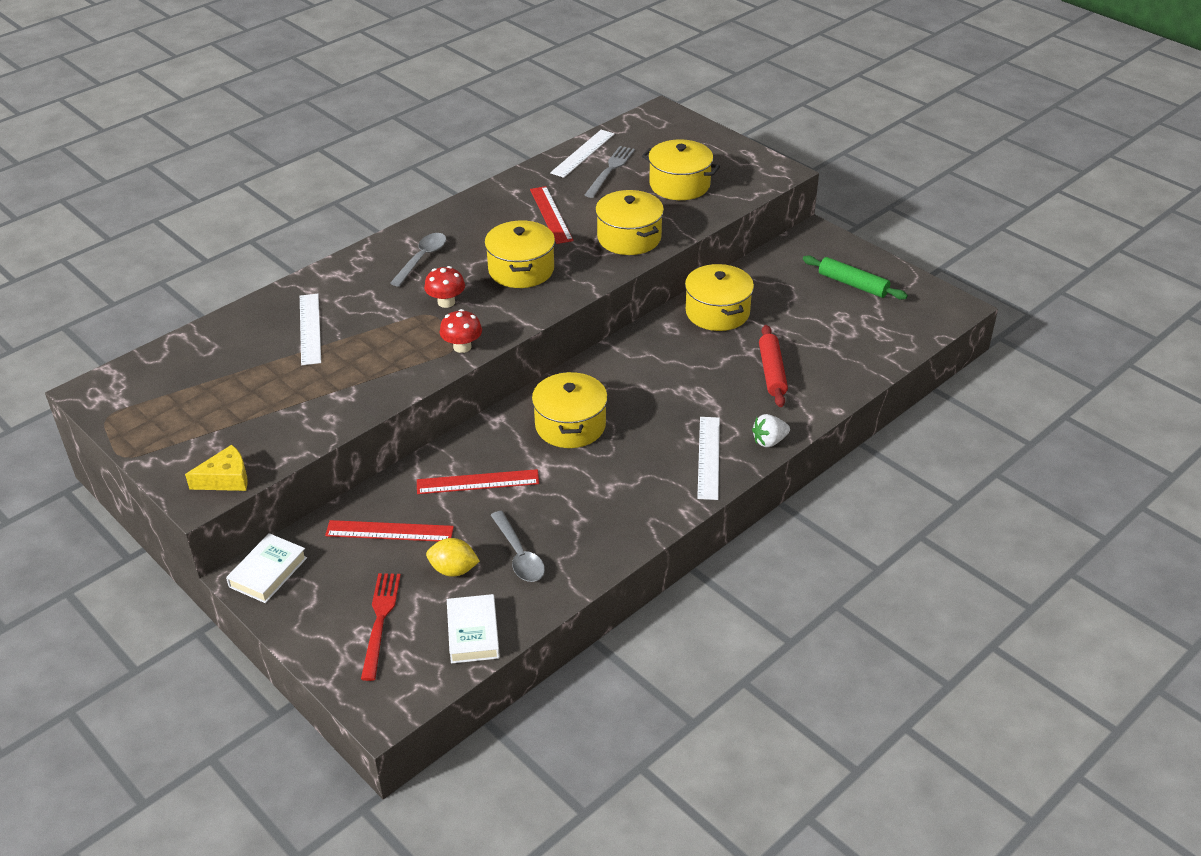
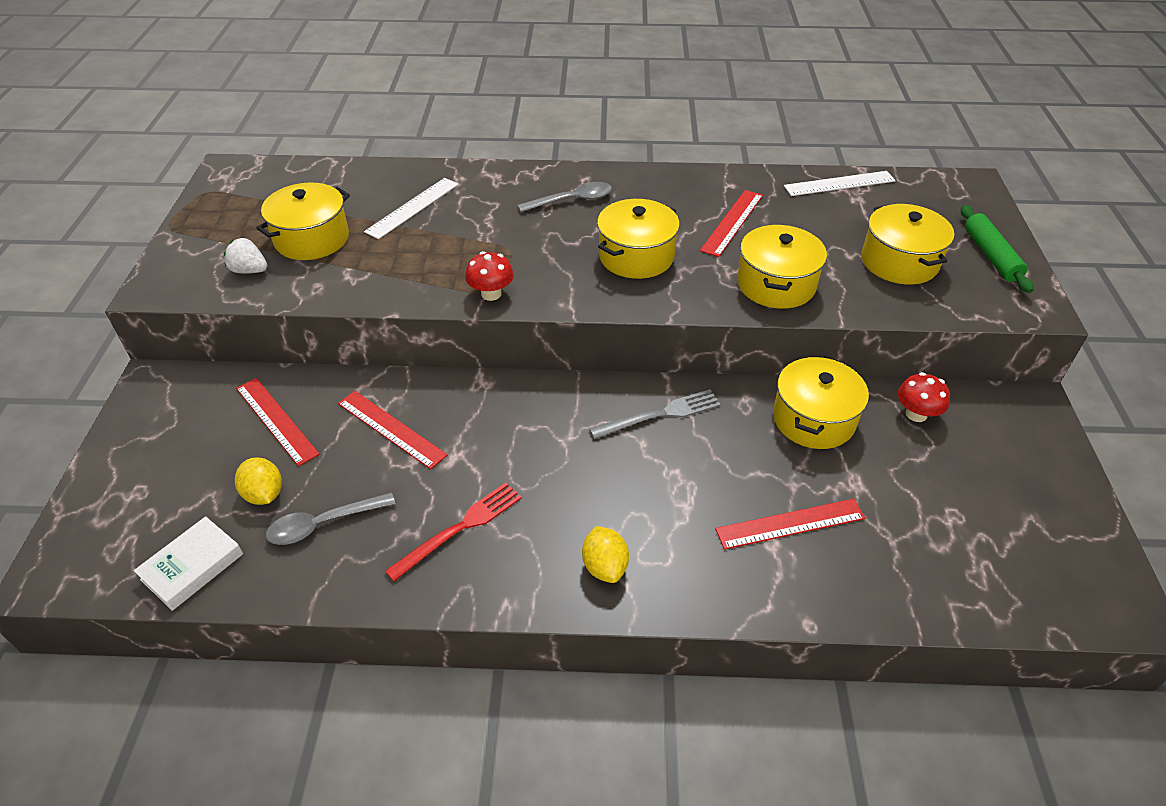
camera: 45 degrees right, 5 degrees up
yellow cheese [185,445,248,491] -> none
white book [226,533,307,603] -> none
red fork [361,573,401,681] -> red fork moved to [385,483,522,581]
red mushroom [424,266,465,308] -> red mushroom moved to [898,372,950,422]
grey spoon [491,511,545,582] -> grey spoon turned 45 degrees clockwise [266,492,395,545]
yellow pot [532,372,608,448] -> yellow pot moved to [256,182,350,260]
grey fork [585,146,635,198] -> grey fork moved to [589,389,721,439]
white ruler [697,417,720,500] -> yellow lemon [582,526,629,583]
white strawberry [752,414,790,447] -> white strawberry moved to [224,238,267,274]
red rolling pin [759,325,788,407] -> red ruler [715,499,865,550]
green rolling pin [803,255,908,300] -> green rolling pin moved to [961,205,1033,293]

